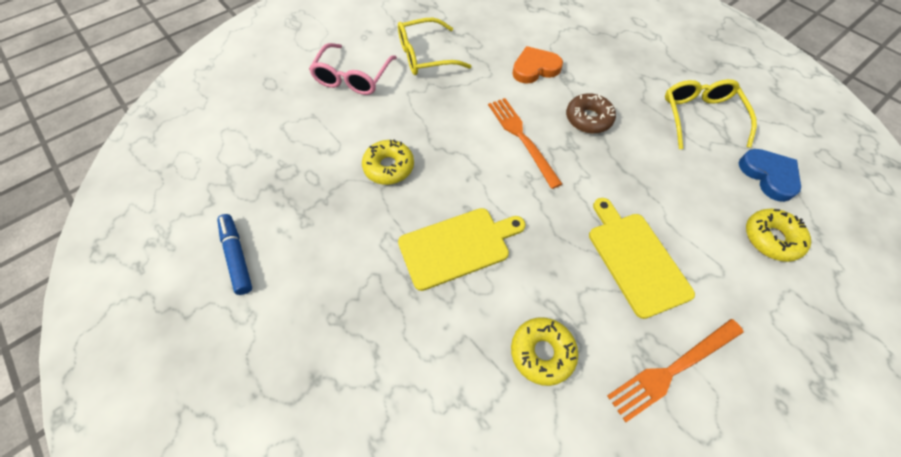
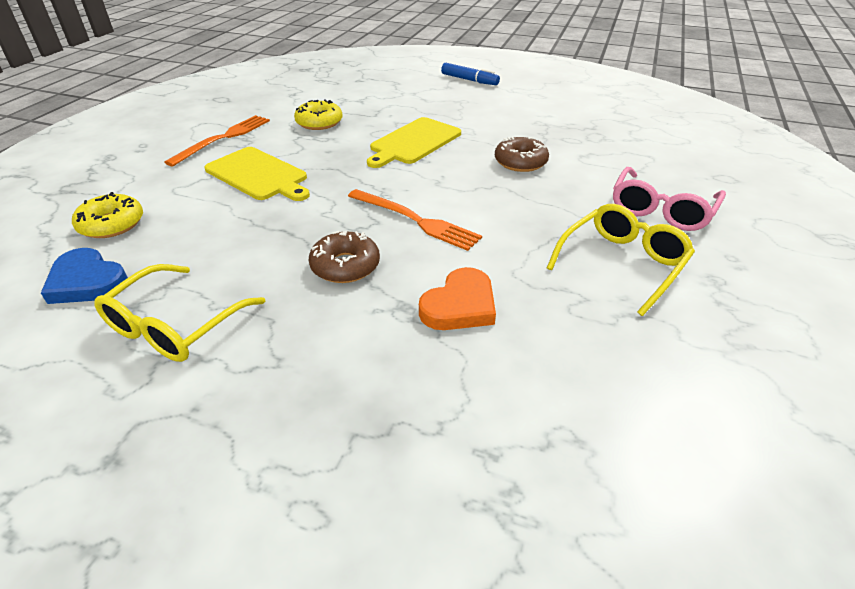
camera: 150 degrees right, 20 degrees down
blue marker [217,214,252,295] -> blue marker moved to [441,63,500,85]
pink glasses [309,43,397,95] -> pink glasses turned 135 degrees counterclockwise [613,167,726,231]
yellow donut [362,139,414,185] -> brown donut [495,137,549,172]
yellow glasses [665,79,757,149] -> yellow glasses turned 60 degrees clockwise [94,264,266,362]

